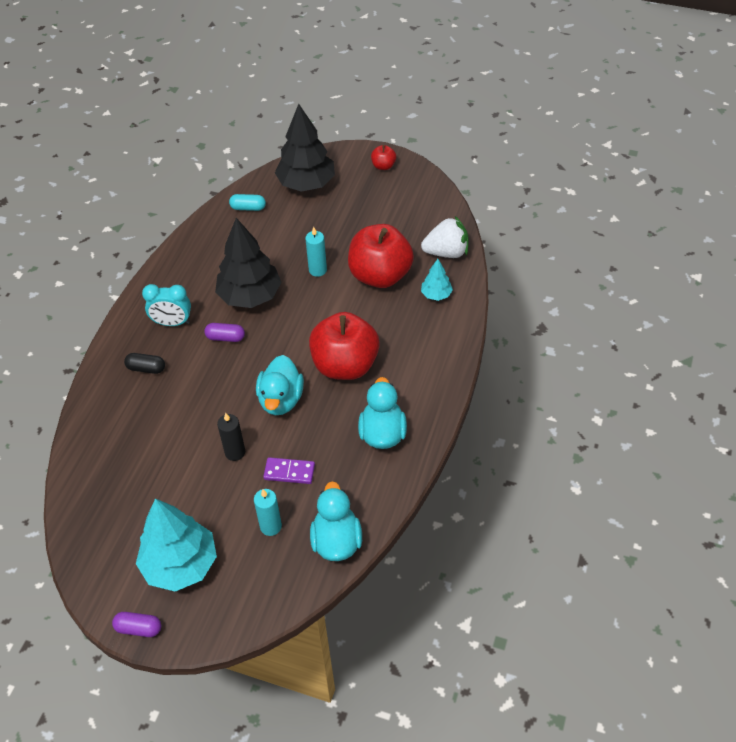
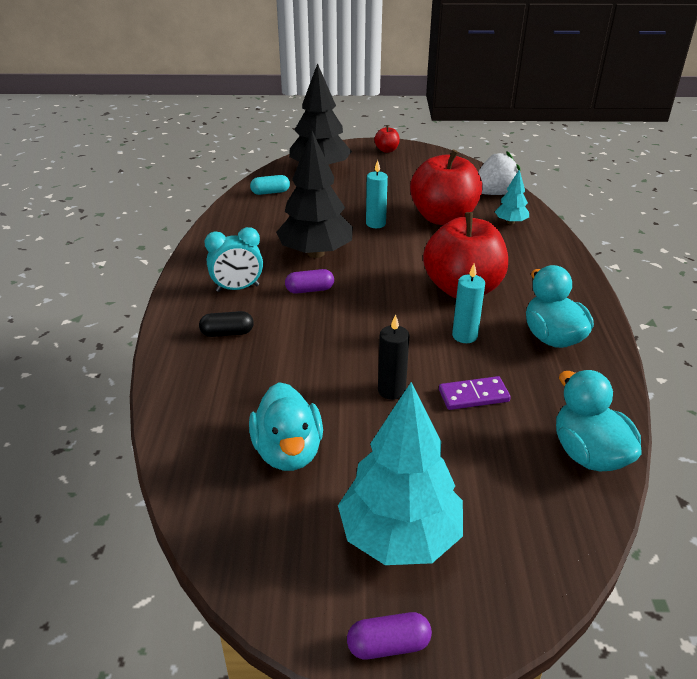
camera: 20 degrees left, 15 degrees down
turquoise candle [254,489,282,536] -> turquoise candle moved to [452,263,485,343]
turquoise duck [256,355,304,415] -> turquoise duck moved to [249,382,323,471]

